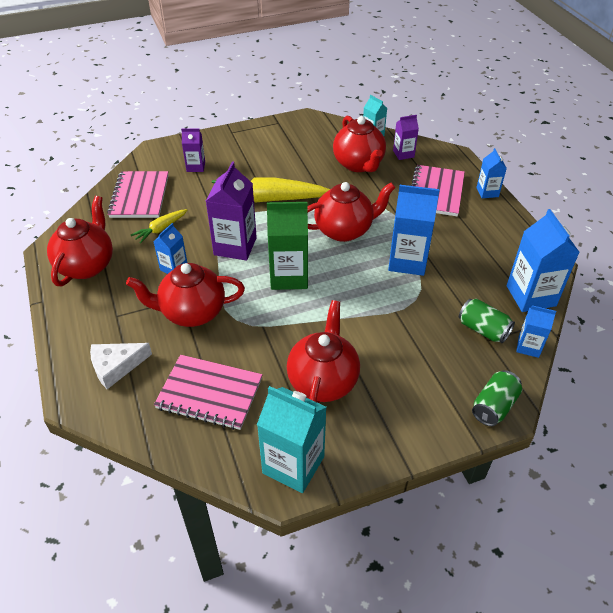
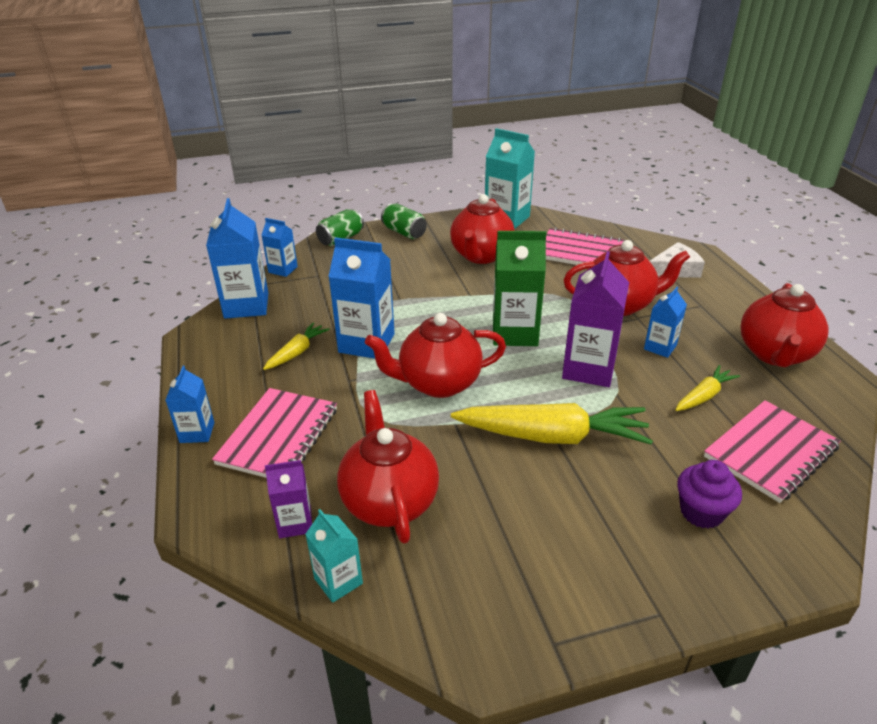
camera: 175 degrees left, 10 degrees down
pink notebook [107,171,169,218] -> pink notebook turned 45 degrees clockwise [704,400,841,503]
purple carton [181,128,205,172] -> purple cupcake [677,460,742,529]
green can [459,298,515,343] -> green can moved to [381,204,427,239]
none -> yellow carrot [263,322,330,370]

